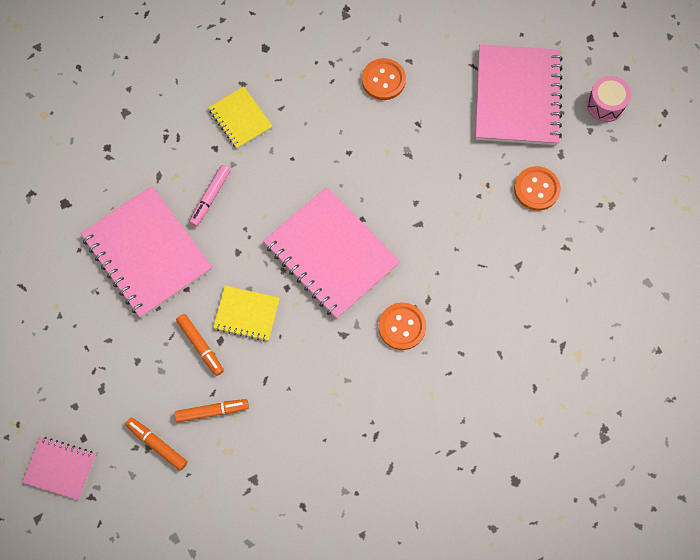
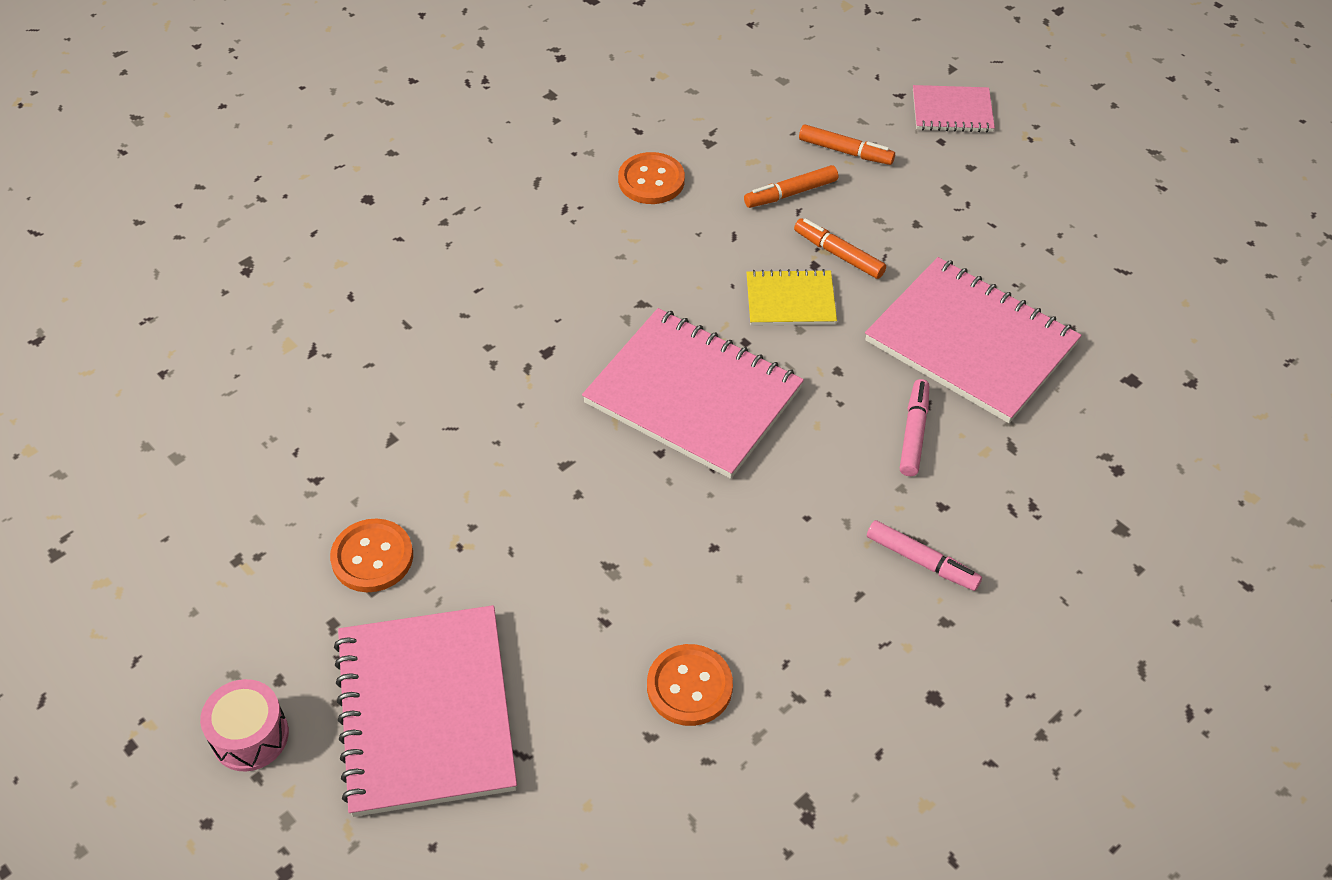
camera: 165 degrees right, 20 degrees down
yellow notebook [208,86,273,149] -> pink marker [867,520,982,591]
orange button [378,303,426,350] -> orange button moved to [618,152,685,204]

